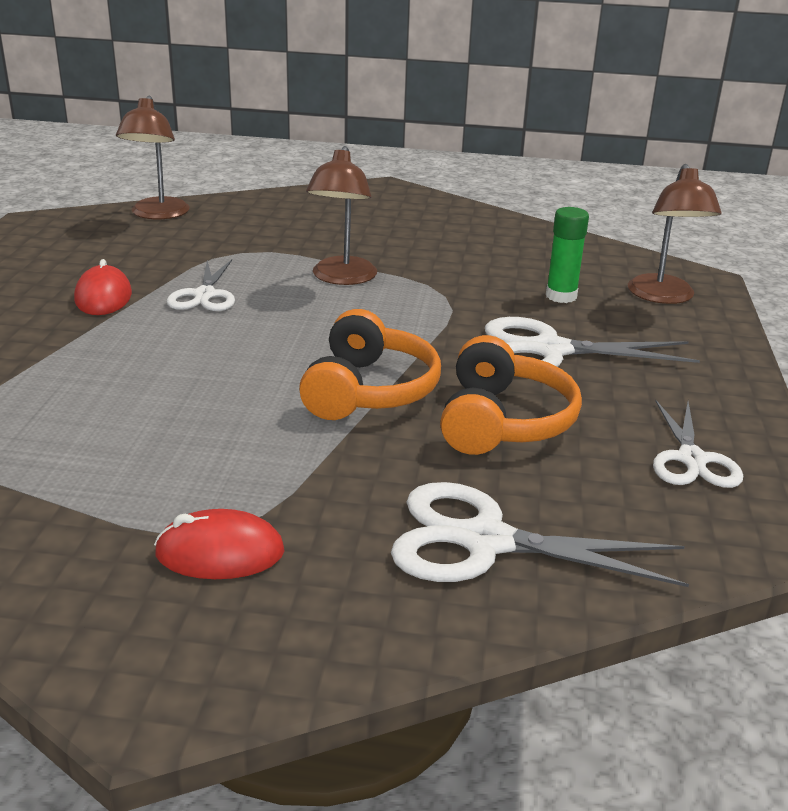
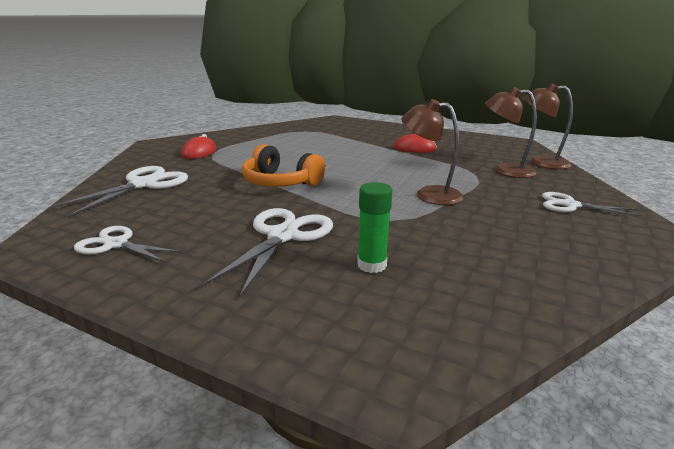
camera: 110 degrees right, 5 degrees down
white scissors [167,259,235,311] -> white scissors moved to [542,192,642,217]
orange headphones [440,335,582,455] -> none
brown lamp [628,164,721,304] -> brown lamp moved to [485,87,537,178]

